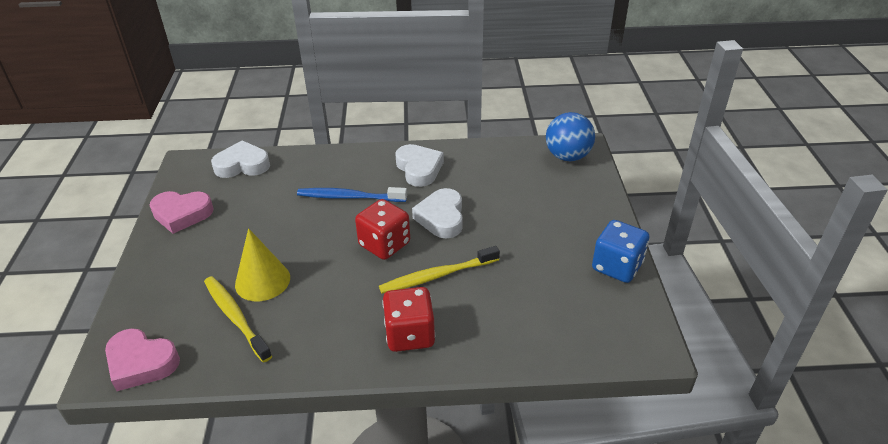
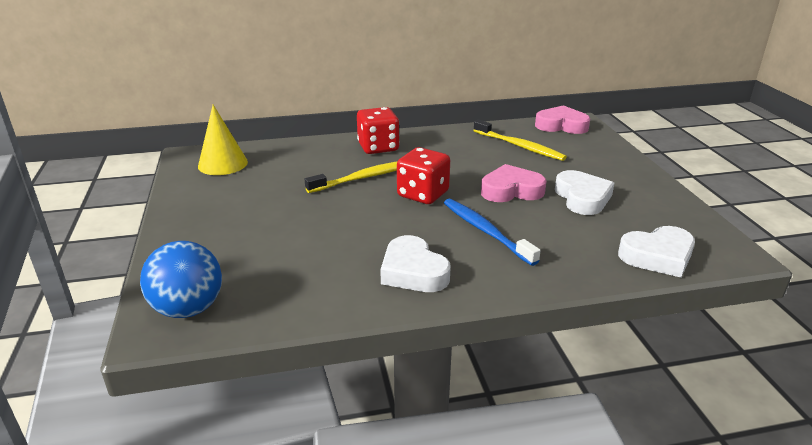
camera: 170 degrees right, 10 degrees down
pink heart [150,191,214,234] -> pink heart moved to [481,164,547,202]
yellow cone [235,228,290,301] -> yellow cone moved to [198,105,248,175]
blue toothbrush [297,187,407,202] -> blue toothbrush turned 120 degrees counterclockwise [444,199,541,266]
white heart [412,188,463,238] -> white heart moved to [555,170,614,215]
blue dice [592,220,649,283] -> none

